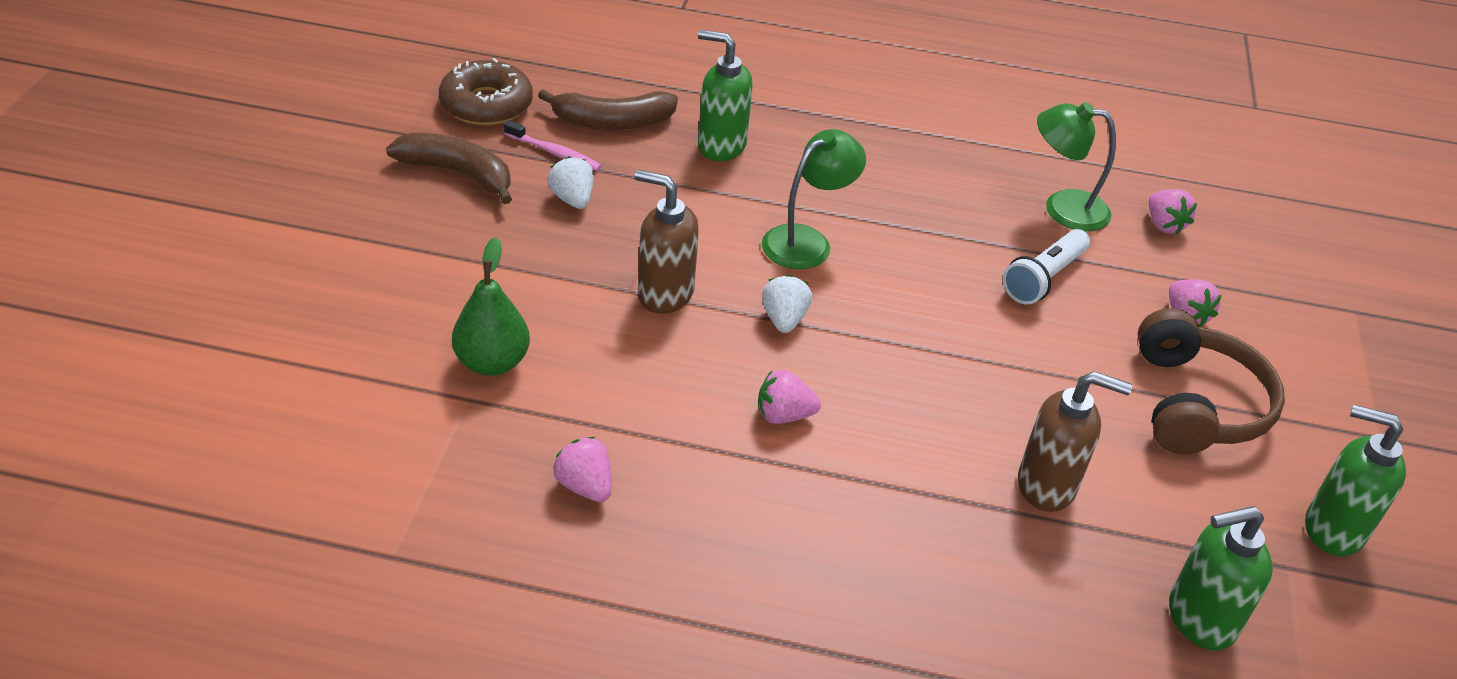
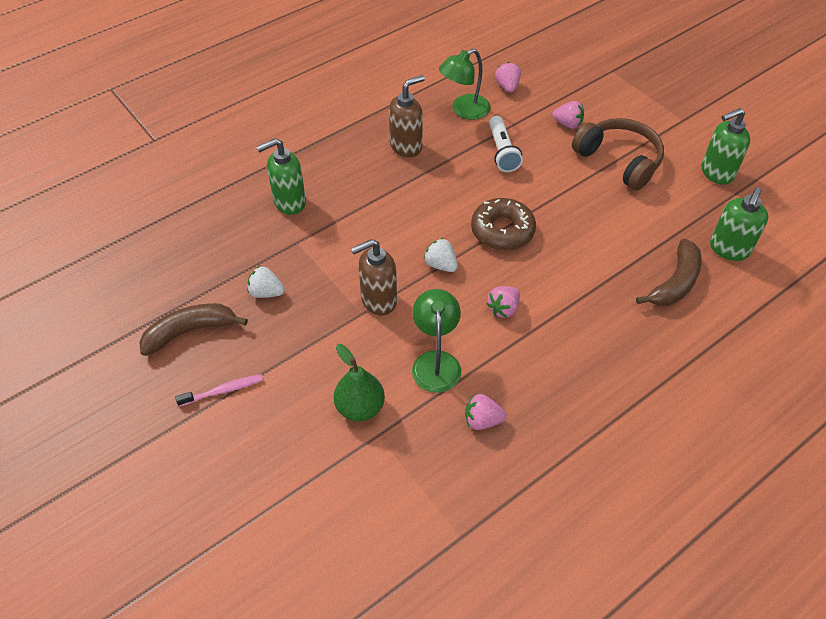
camera: 45 degrees left, 10 degrees up
brown donut [439,58,533,125] -> brown donut moved to [471,198,536,251]
pink toothbrush [504,120,602,171] -> pink toothbrush moved to [175,374,263,407]
brown banana [538,89,678,130] -> brown banana moved to [636,239,702,306]
green lamp [762,129,866,269] -> green lamp moved to [412,289,461,393]
brown soap dispenser [1018,371,1132,512] -> brown soap dispenser moved to [389,75,425,157]
pink strawberry [1149,189,1197,235] -> pink strawberry turned 120 degrees counterclockwise [495,62,521,93]

